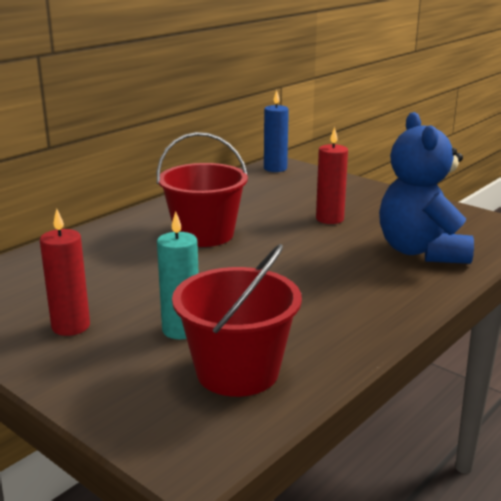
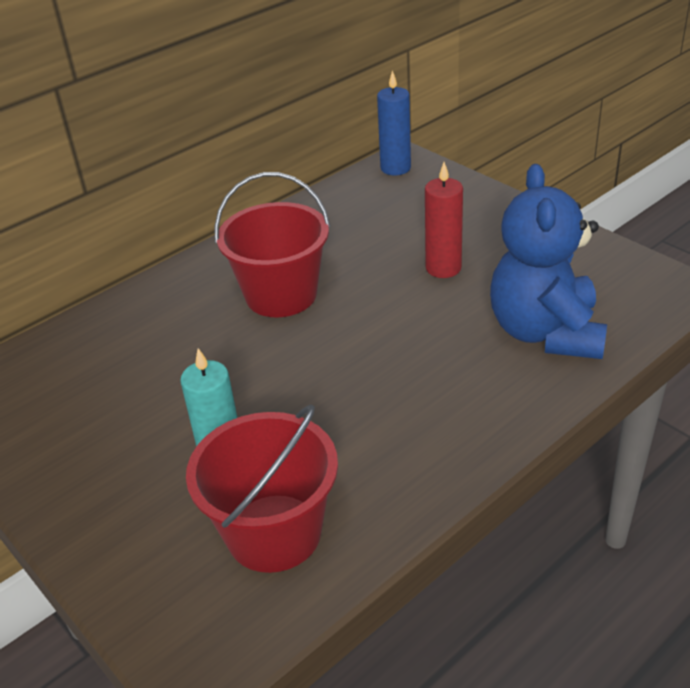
camera: 10 degrees right, 15 degrees up
red candle [40,209,90,336] -> none

